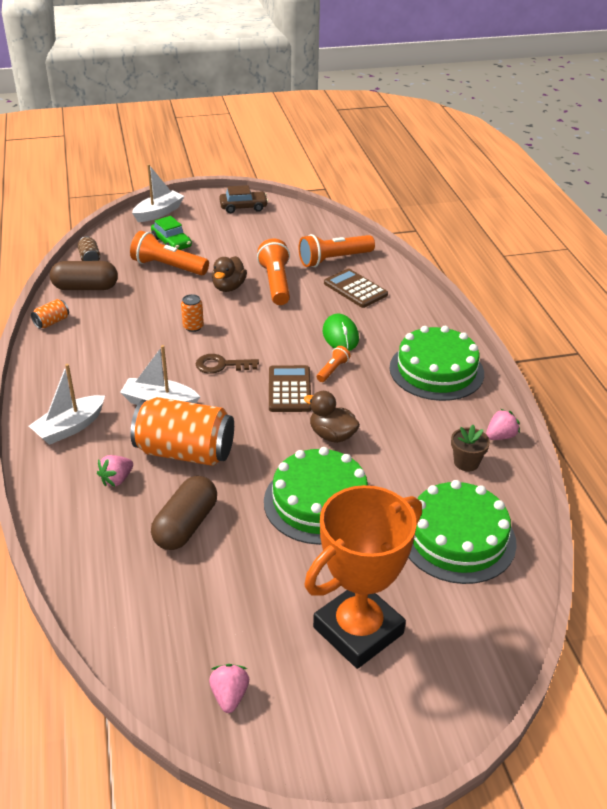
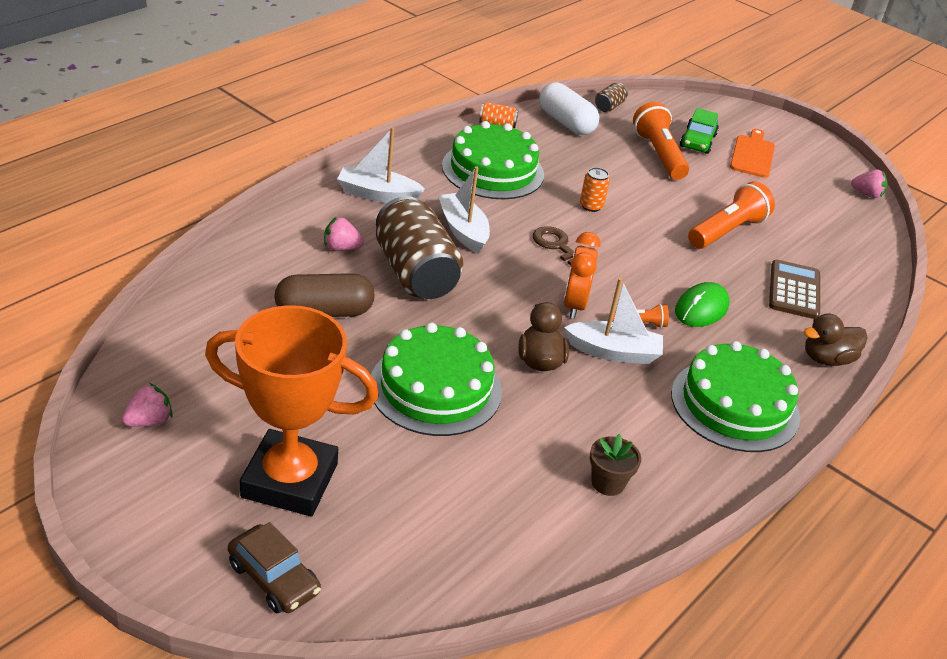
camera: 50 degrees right, 0 degrees up
brown capsule [50,261,118,290] -> white capsule [539,82,599,135]
orange can [130,397,234,466] -> brown can [376,196,463,299]
white boat [132,164,184,222] -> white boat moved to [564,278,663,364]
brown duck [212,256,247,292] -> brown duck moved to [804,314,867,366]
brown car [219,185,268,213] -> brown car moved to [228,522,321,613]
brown calculator [269,365,311,412] -> orange clock [564,232,601,319]
orange flashlight [299,234,375,267] -> none
green cake [408,480,517,584] -> green cake moved to [442,121,544,199]
pink strawberry [486,409,520,440] -> pink strawberry moved to [851,169,887,198]
none -> orange cutting board [730,129,775,178]

